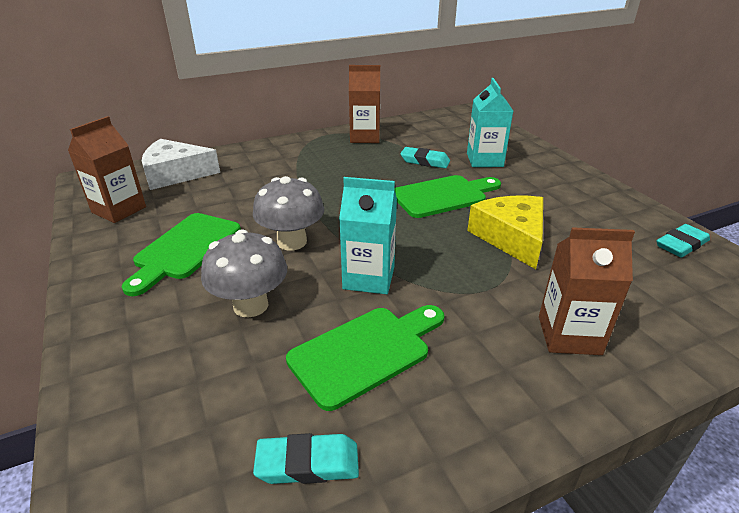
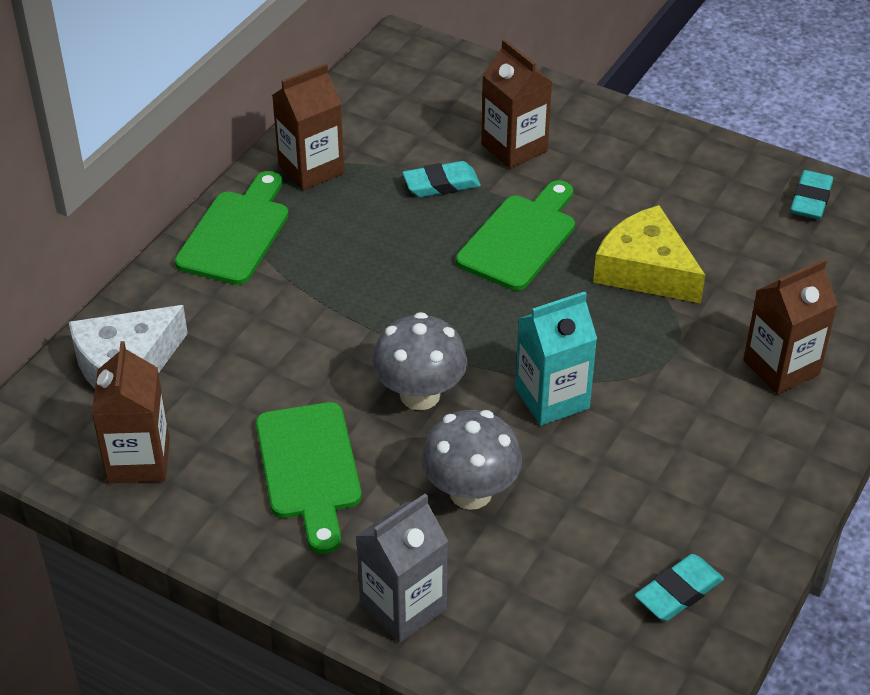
camera: 35 degrees left, 10 degrees up
green cutting board [286,305,444,411] -> green cutting board moved to [175,171,289,285]
turquoise carton [467,78,513,167] -> brown carton [481,39,552,169]
none -> grey carton [356,493,448,643]

